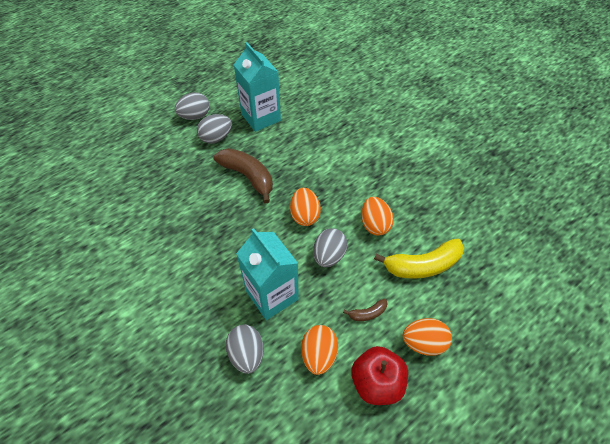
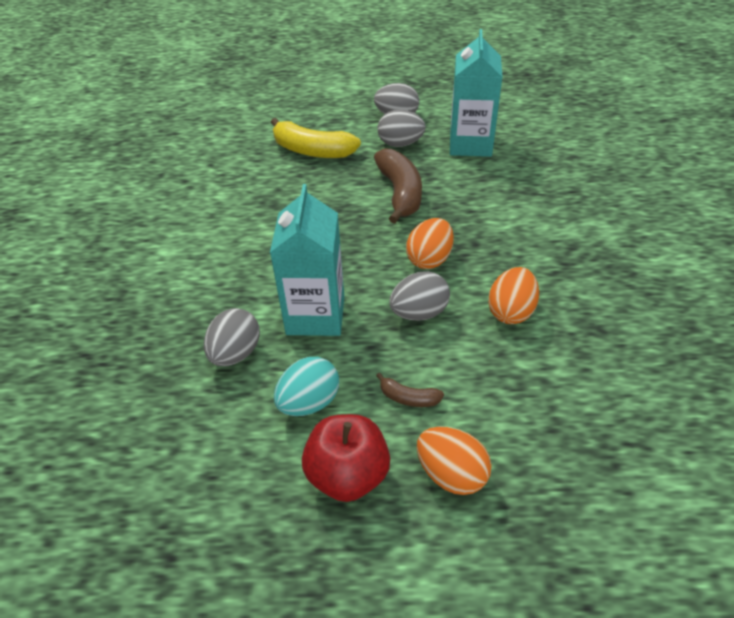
camera: 40 degrees right, 10 degrees down
orange egg [301,325,338,375] -> turquoise egg [274,357,339,416]
yellow banana [374,238,464,279] -> yellow banana moved to [271,118,361,158]

